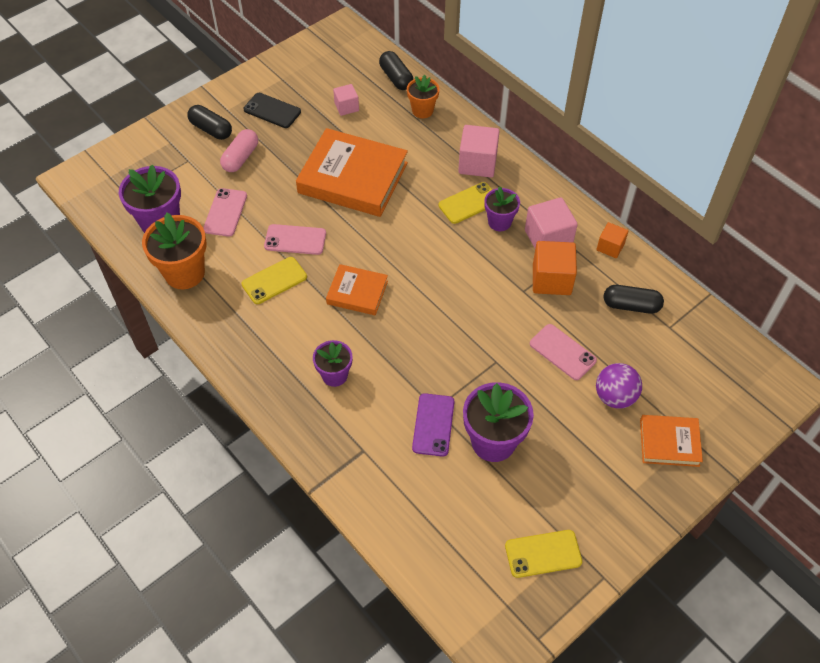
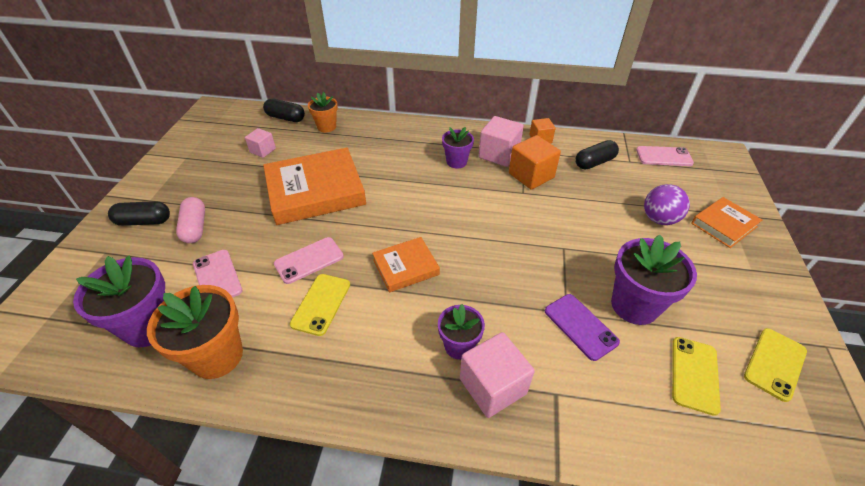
camera: 40 degrees left, 10 degrees down
black phone [244,93,301,128] -> none
yellow phone [438,182,492,224] -> yellow phone moved to [672,337,721,416]
pink cube [458,125,499,178] -> pink cube moved to [460,332,535,418]
pink phone [530,324,597,380] -> pink phone moved to [636,146,694,166]

